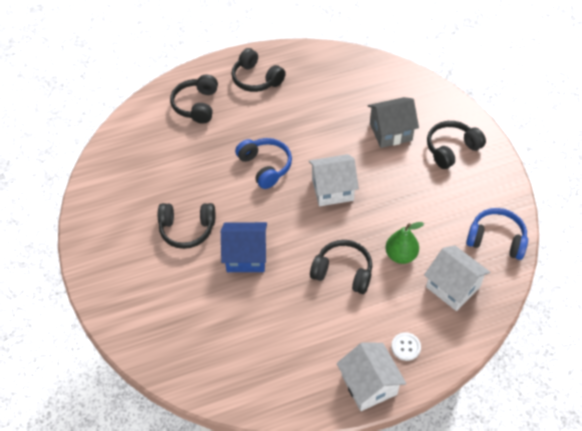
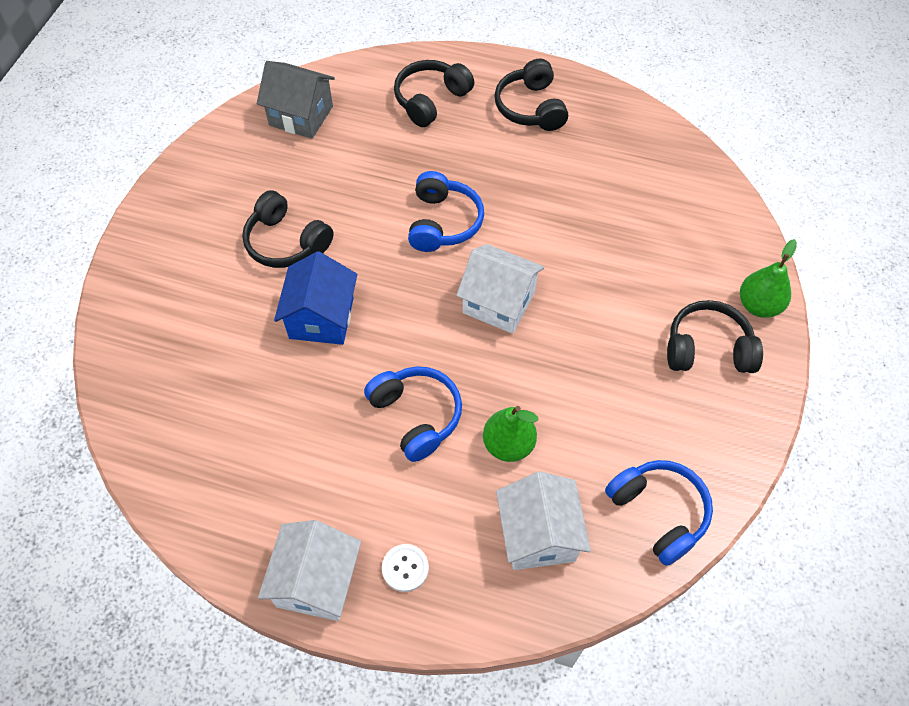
camera: 35 degrees right, 5 degrees up
blue house [221,222,267,272] -> blue house turned 60 degrees clockwise [274,251,357,345]
black headphones [310,240,372,294] -> blue headphones [364,366,462,462]
grey house [368,97,419,148] -> grey house moved to [257,61,335,139]
none -> green pear [740,239,797,318]

